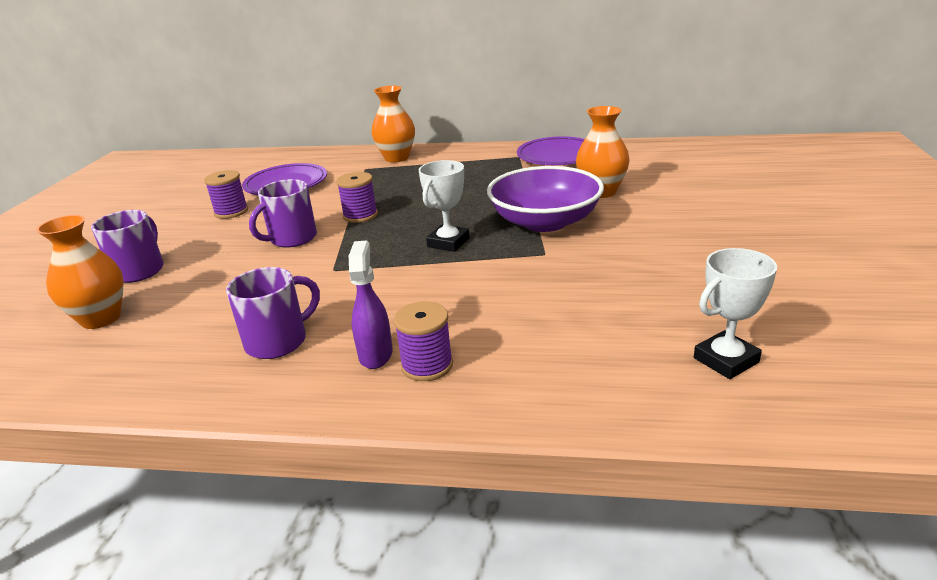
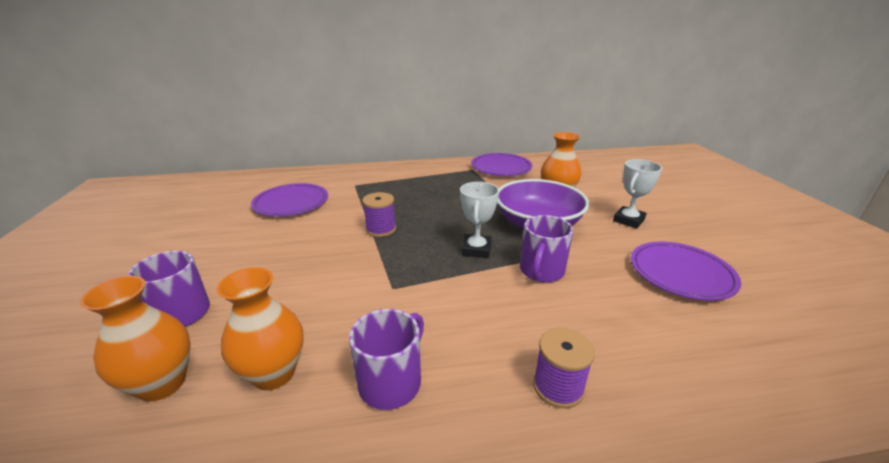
camera: 20 degrees left, 0 degrees up
purple spool [204,170,248,219] -> none
purple mug [249,179,317,248] -> purple mug moved to [520,215,573,283]
purple spray bottle [349,240,393,369] -> none
orange vase [371,86,415,162] -> orange vase moved to [217,267,304,390]
white trophy [694,248,777,379] -> white trophy moved to [613,159,662,229]
none -> purple plate [631,242,741,301]

